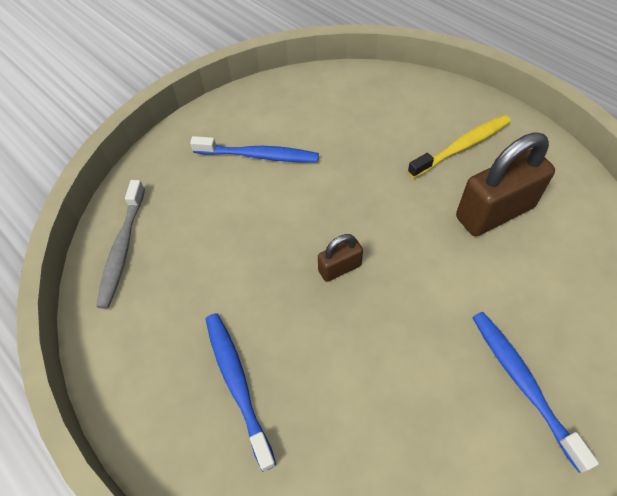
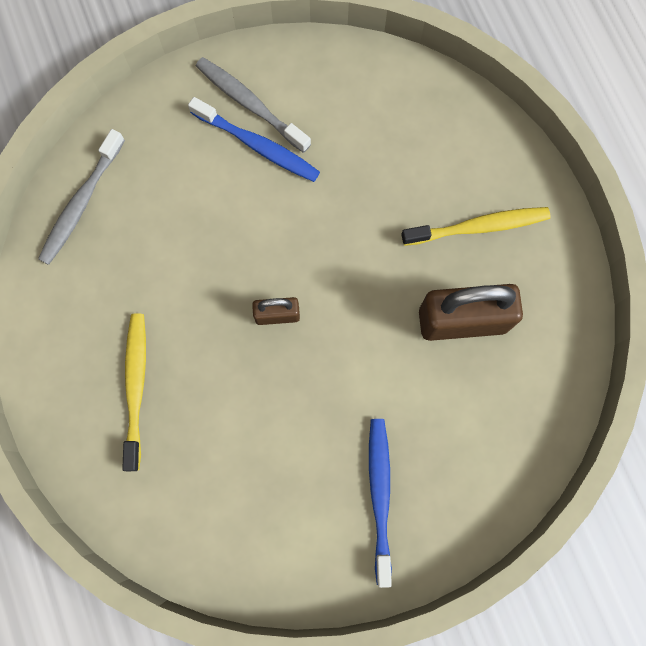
camera: 20 degrees right, 20 degrees up
blue toothbrush [206,313,276,472] -> yellow toothbrush [122,313,146,471]
none -> grey toothbrush [196,57,311,153]

